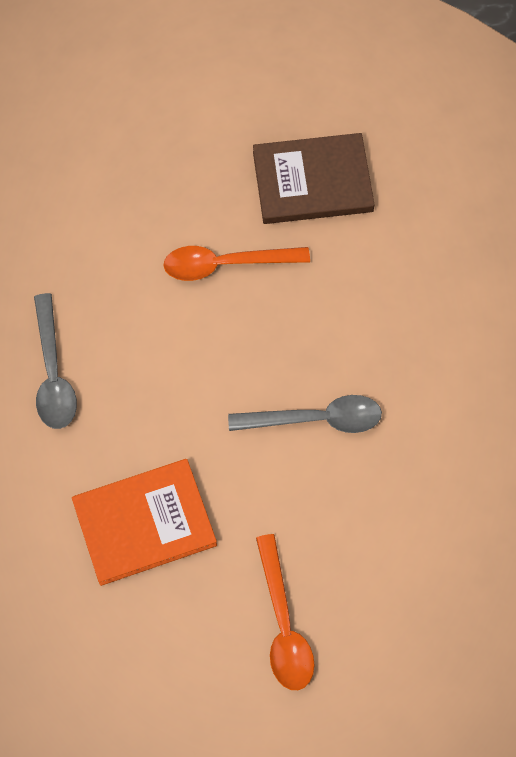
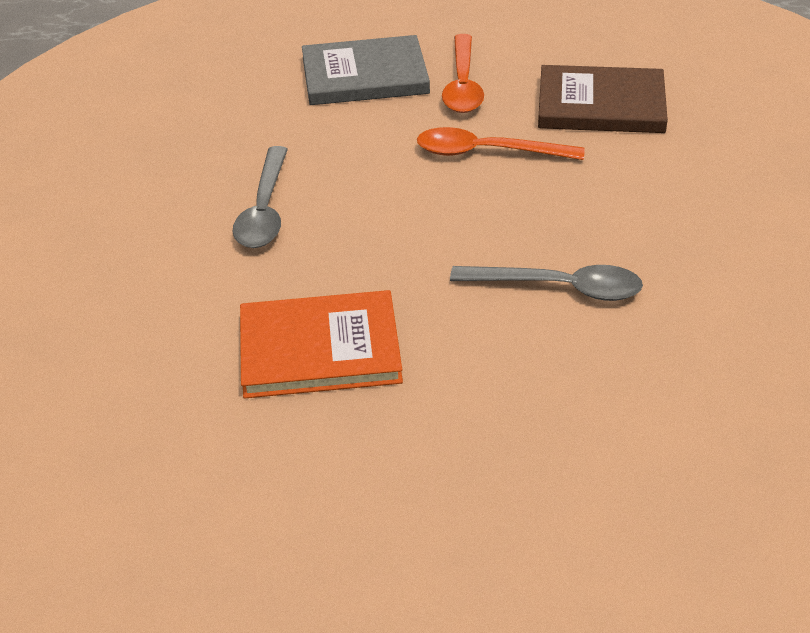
camera: 15 degrees right, 25 degrees down
orange spoon [256,534,315,690] -> orange spoon moved to [442,34,484,113]
none -> grey book [302,35,430,105]

